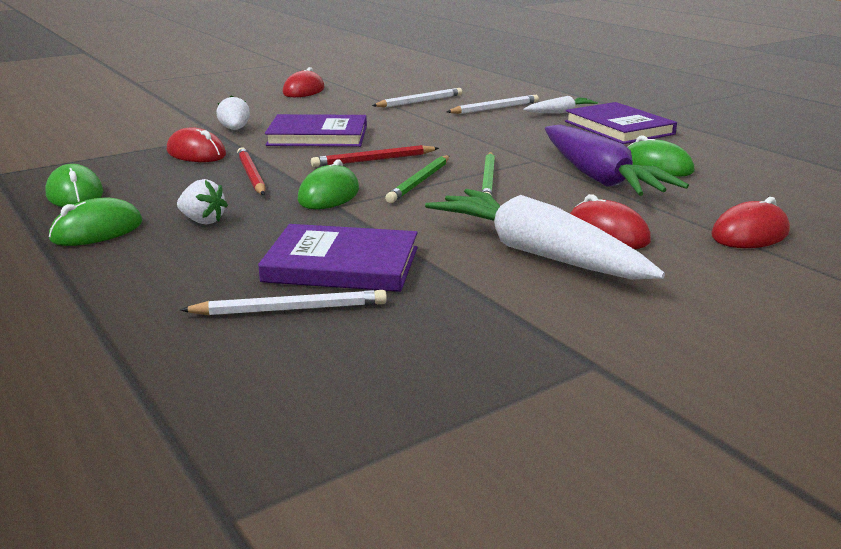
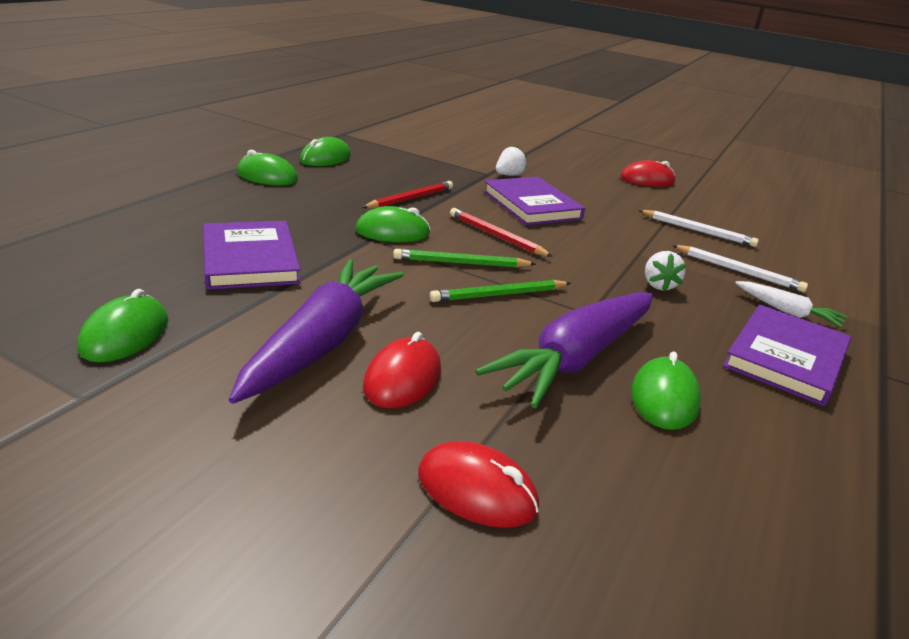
camera: 60 degrees right, 5 degrees up
red mouse [167,127,226,162] -> none
white strawberry [177,179,228,224] -> white strawberry moved to [645,251,686,291]
white pencil [180,290,387,315] -> none
white carrot [425,189,665,279] -> purple carrot [229,259,404,404]
none -> green mouse [78,289,168,362]

